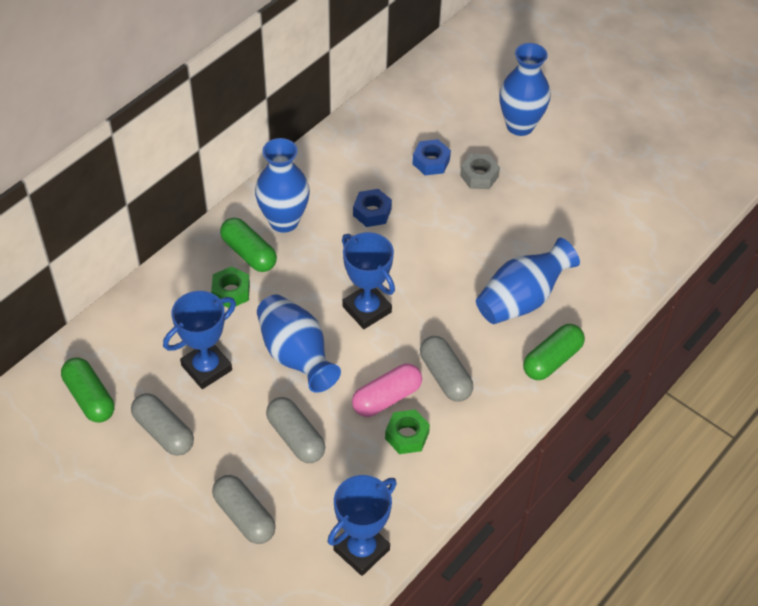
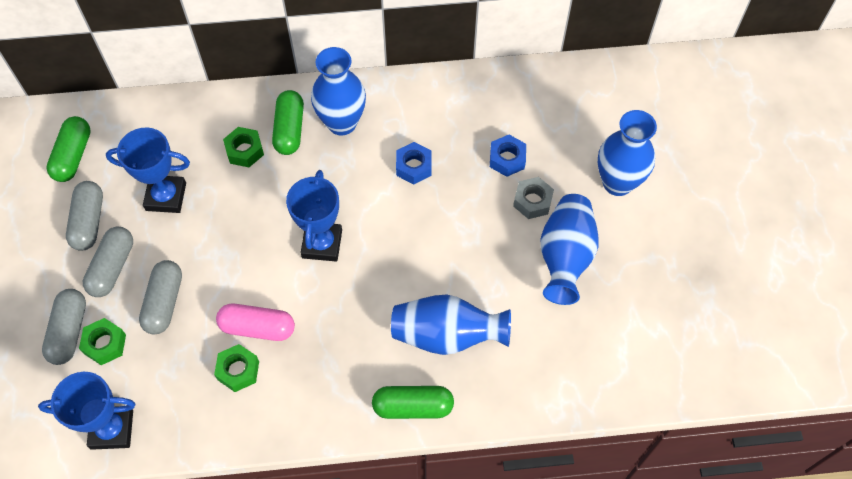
camera: 45 degrees right, 10 degrees up
blue vase [257,294,341,393] -> blue vase moved to [541,194,599,305]
grey capsule [420,336,473,402] -> grey capsule moved to [83,227,133,297]
none -> green nut [79,318,126,365]

